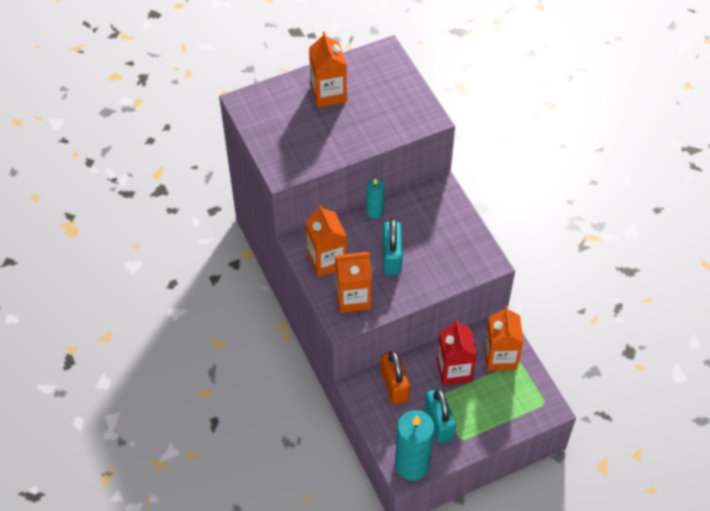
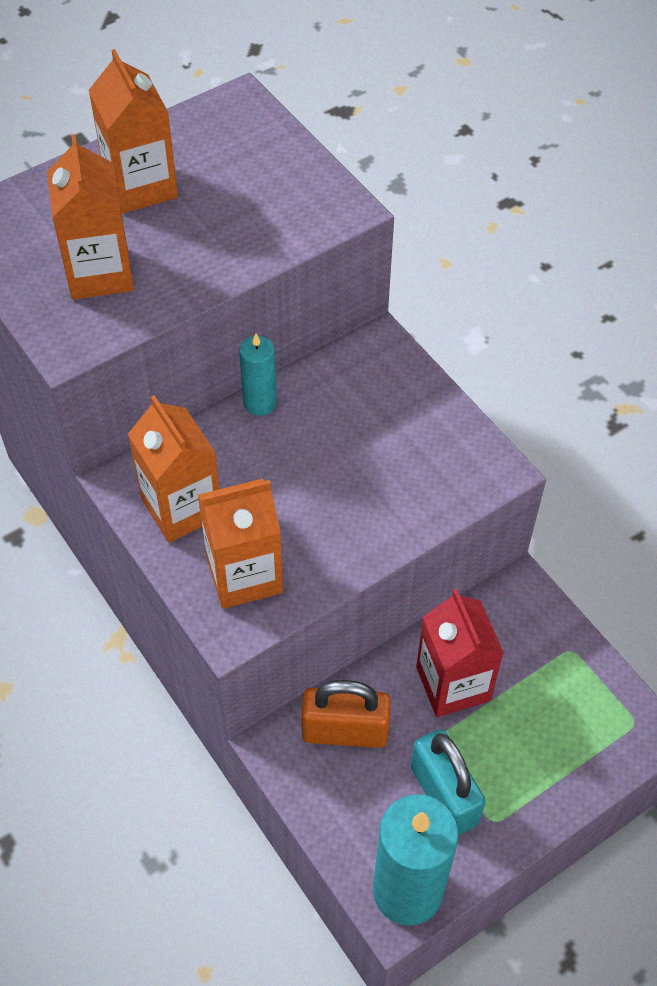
camera: 10 degrees left, 0 degrees up
orange padlock [381,351,410,405] -> orange padlock turned 60 degrees counterclockwise [301,680,391,748]
turquoise padlock [383,219,402,275] -> none
orange carton [484,306,524,371] -> orange carton moved to [47,134,134,300]

